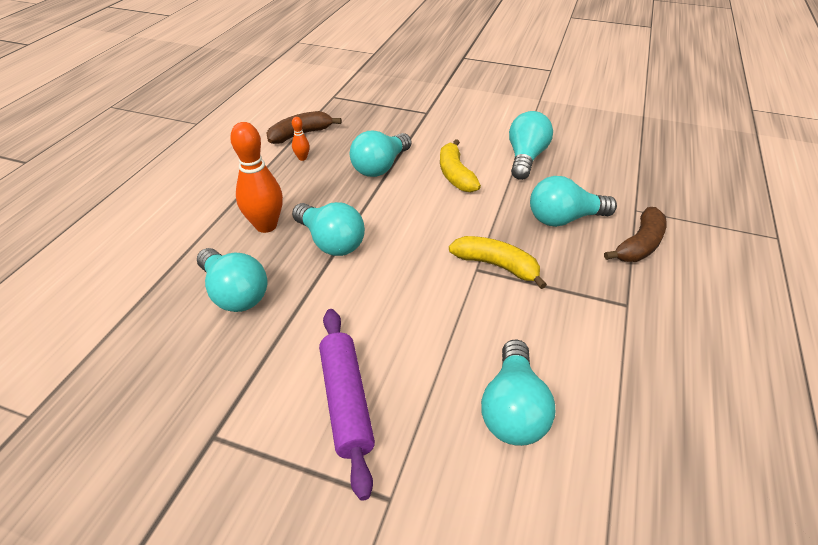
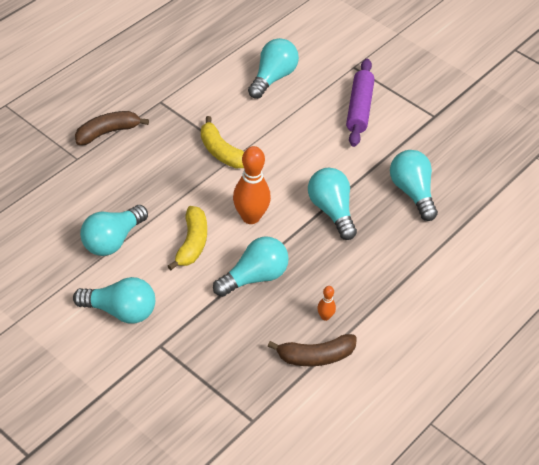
camera: 160 degrees left, 5 degrees up
orange bowling pin [230,122,283,233] -> orange bowling pin moved to [233,146,271,224]
turquoise light bulb [530,176,617,227] -> turquoise light bulb moved to [73,277,155,324]

